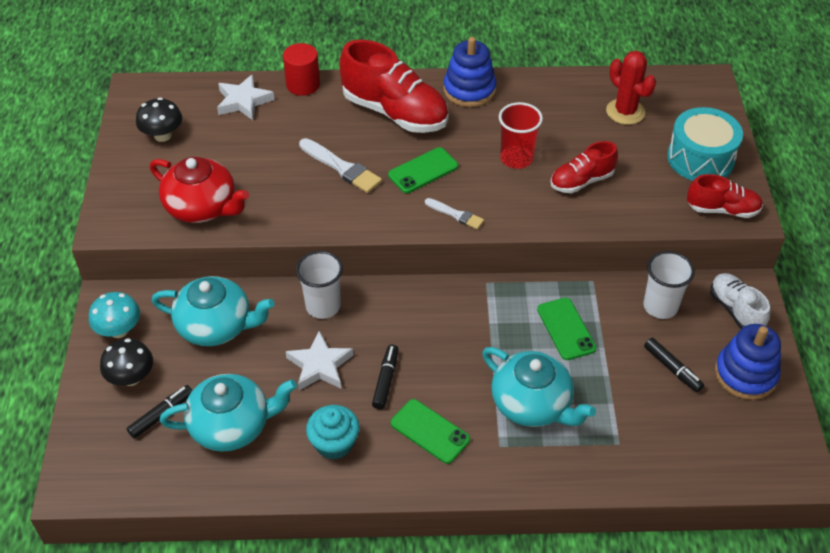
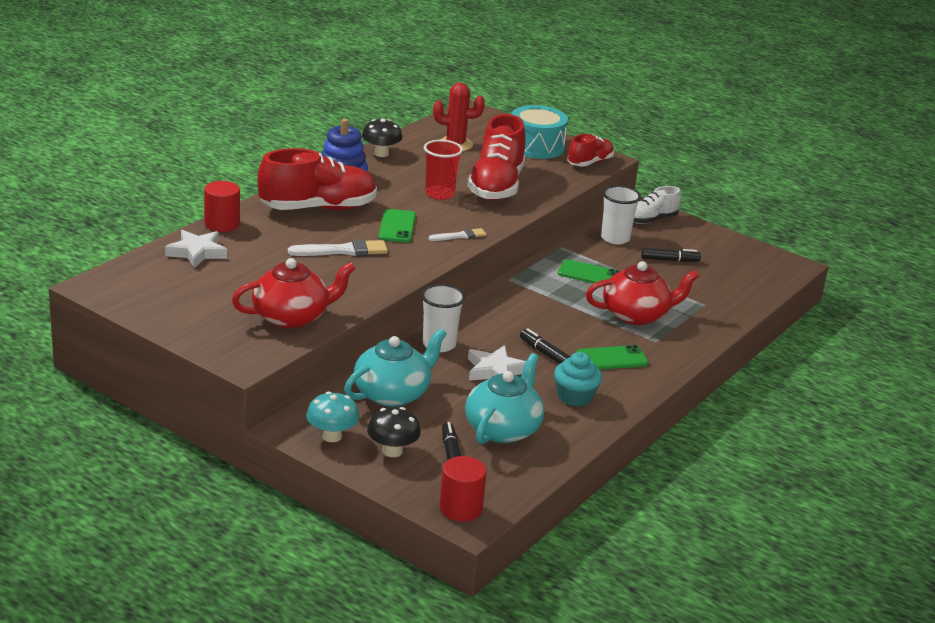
camera: 55 degrees left, 20 degrees down
black mushroom [136,97,182,142] -> black mushroom moved to [362,119,402,157]
turquoise teapot [482,347,596,427] -> red teapot [586,261,699,325]
red shoe [550,141,618,193] -> red shoe [467,114,526,200], size x1.79
white shoe [710,273,770,329] -> white shoe turned 45 degrees counterclockwise [634,186,681,224]
blue stacking toy [715,324,781,400] -> none
none -> red cylinder [440,456,487,522]

